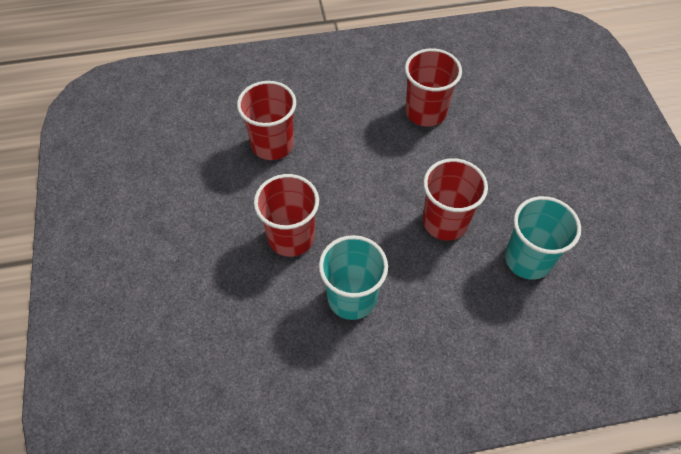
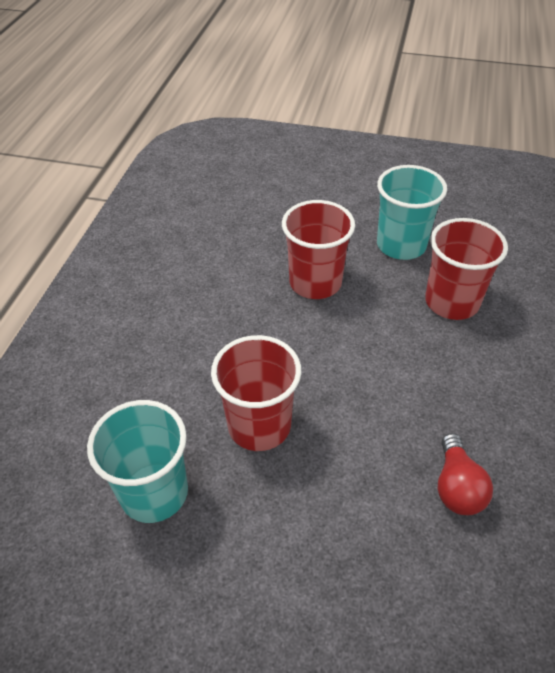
camera: 115 degrees right, 10 degrees down
turquoise cup [319,235,388,320] -> turquoise cup moved to [377,165,447,260]
red cup [405,48,462,127] -> red light bulb [438,433,493,515]

